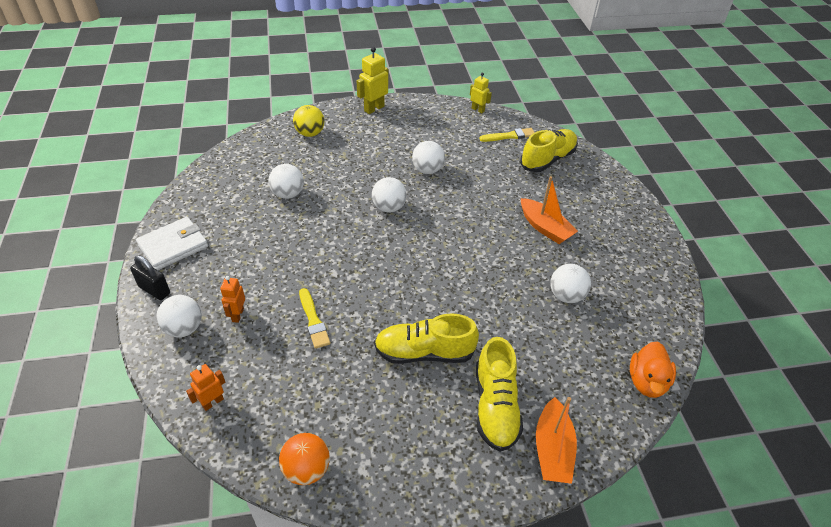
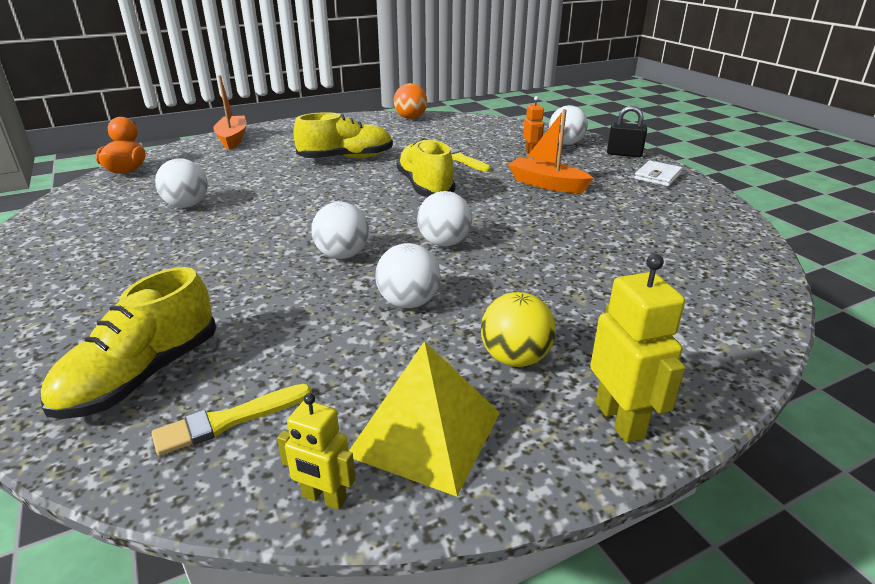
camera: 165 degrees right, 15 degrees down
white wallet [136,217,208,270] -> white wallet [634,161,682,186], size x0.66
orange robot [186,364,225,411] -> none
white ball [269,164,304,199] -> white ball moved to [311,202,369,259]
yellow ball [293,105,324,137] -> yellow ball moved to [481,292,556,367]
yellow robot [357,47,388,114] -> yellow robot turned 45 degrees counterclockwise [590,254,685,443]
yellow shoe [476,337,523,452] -> yellow shoe moved to [396,138,456,197]
orange boat [521,176,578,244] -> orange boat moved to [508,109,594,193]
none -> yellow pyramid [349,341,500,497]

